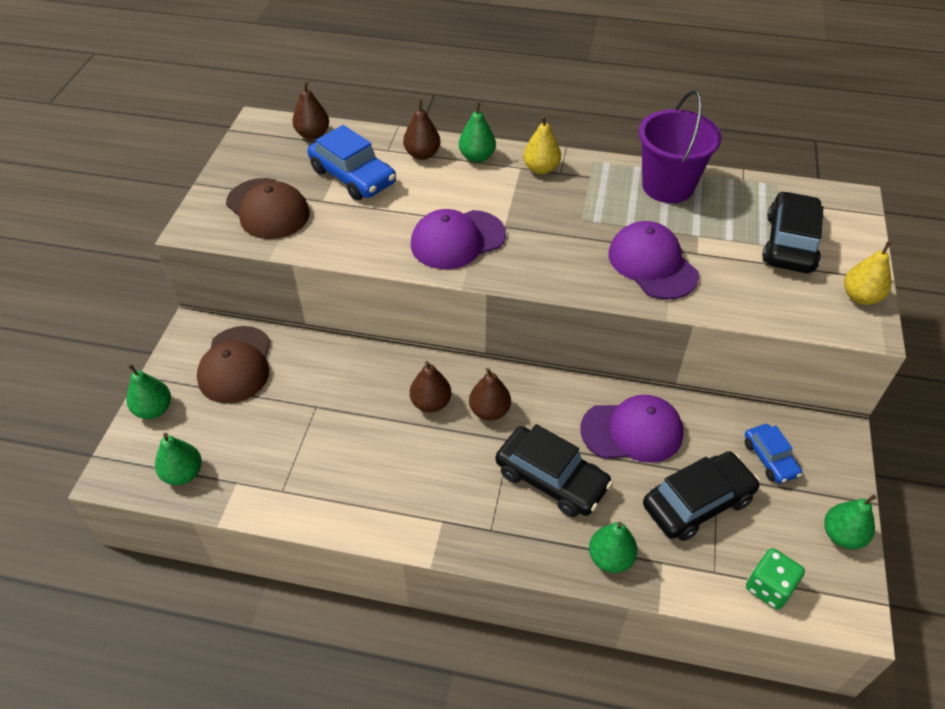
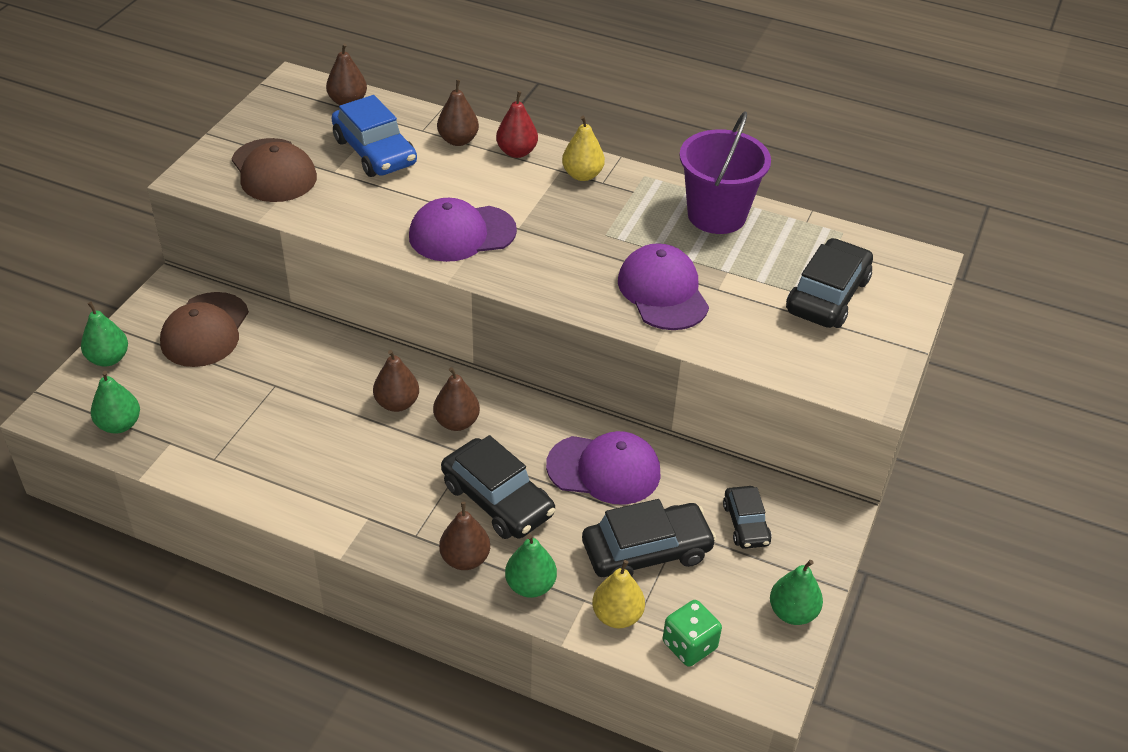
camera: 10 degrees right, 5 degrees down
green pear [459,102,496,162] -> red pear [496,91,538,158]
blue car [745,424,802,484] -> black car [723,486,772,549]
yellow pear [844,241,891,305] -> yellow pear moved to [592,560,645,628]
none -> brown pear [439,502,490,570]

